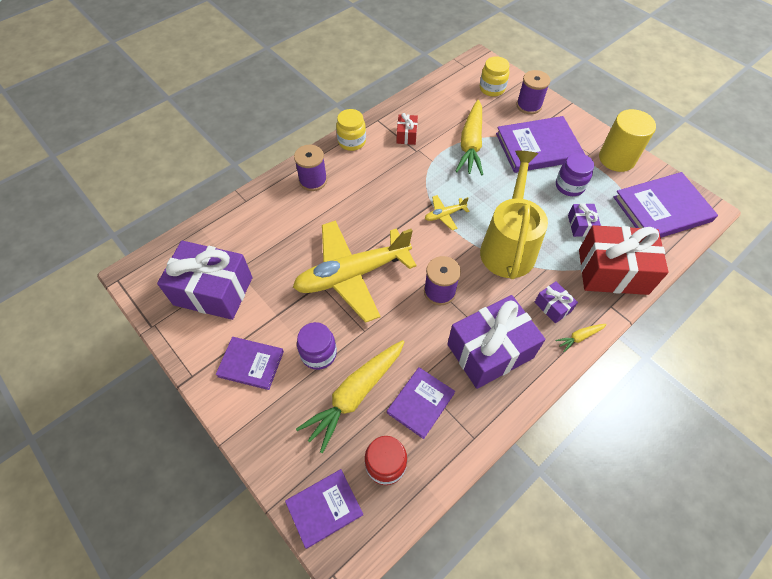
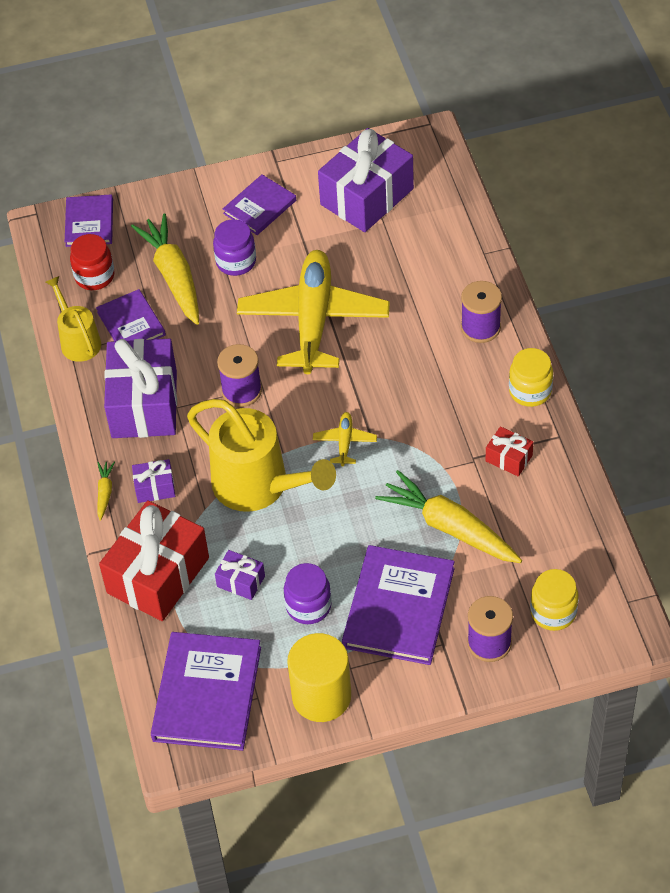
camera: 120 degrees right, 5 degrees down
none -> yellow watering can [45,276,101,362]

